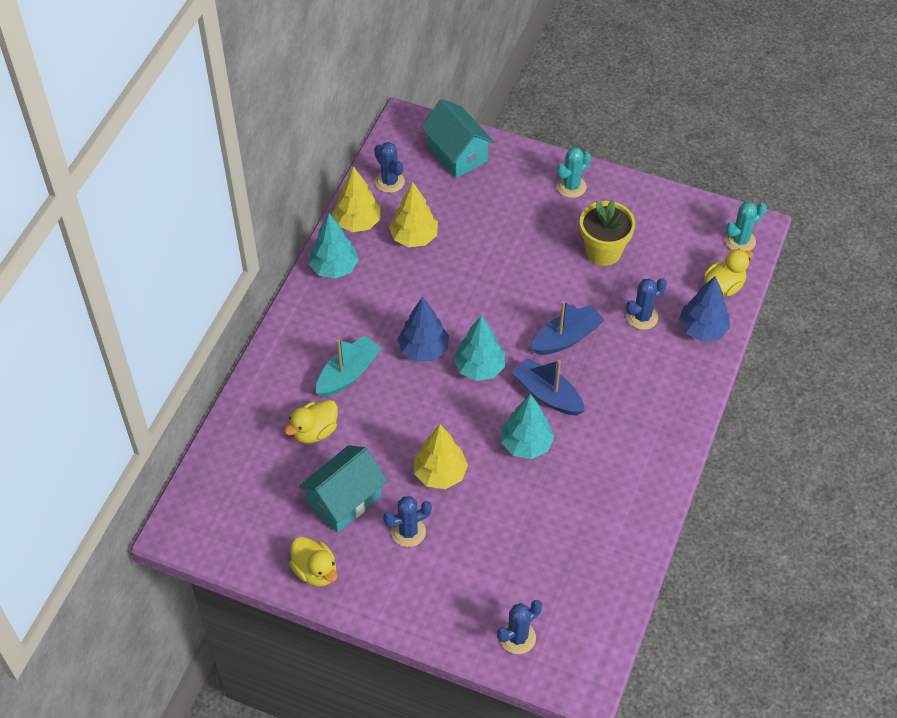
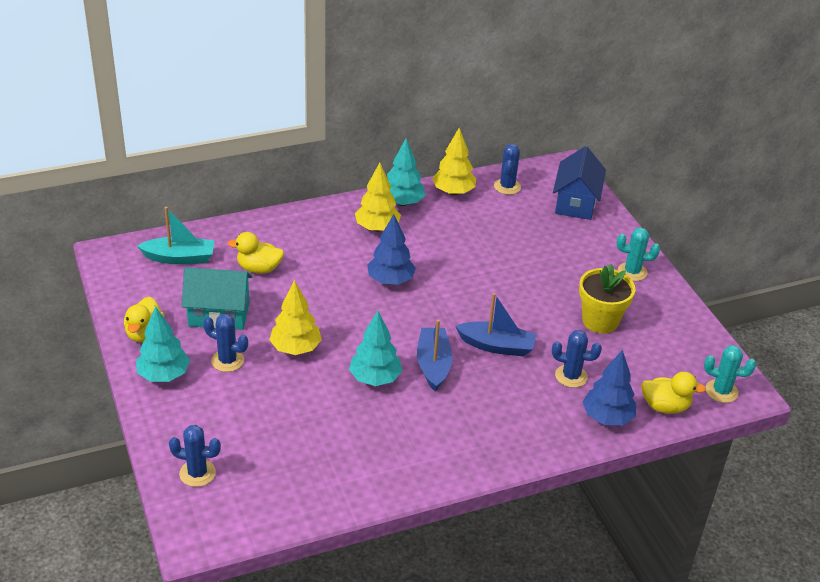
camera: 45 degrees right, 15 degrees down
turquoise boat [316,336,382,397] -> turquoise boat moved to [137,207,215,264]
yellow tree [389,182,438,247] -> yellow tree moved to [355,163,401,232]
turquoise house [421,99,494,178] -> blue house [553,146,606,220]
turquoise tree [454,316,505,381] -> turquoise tree moved to [136,306,190,382]

